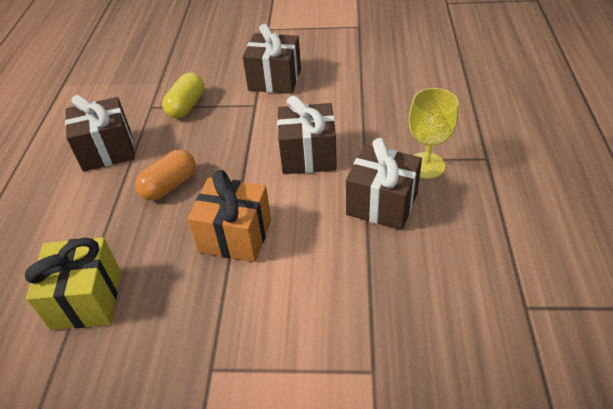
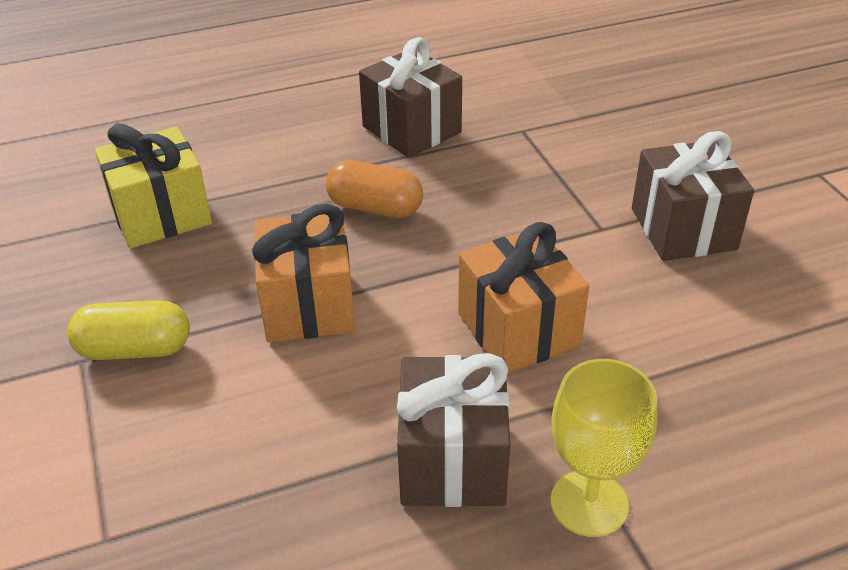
camera: 65 degrees right, 5 degrees down
yellow capsule [162,73,204,118] -> yellow capsule moved to [67,300,190,360]
brown gift [277,96,337,174] -> orange gift [458,222,589,373]

